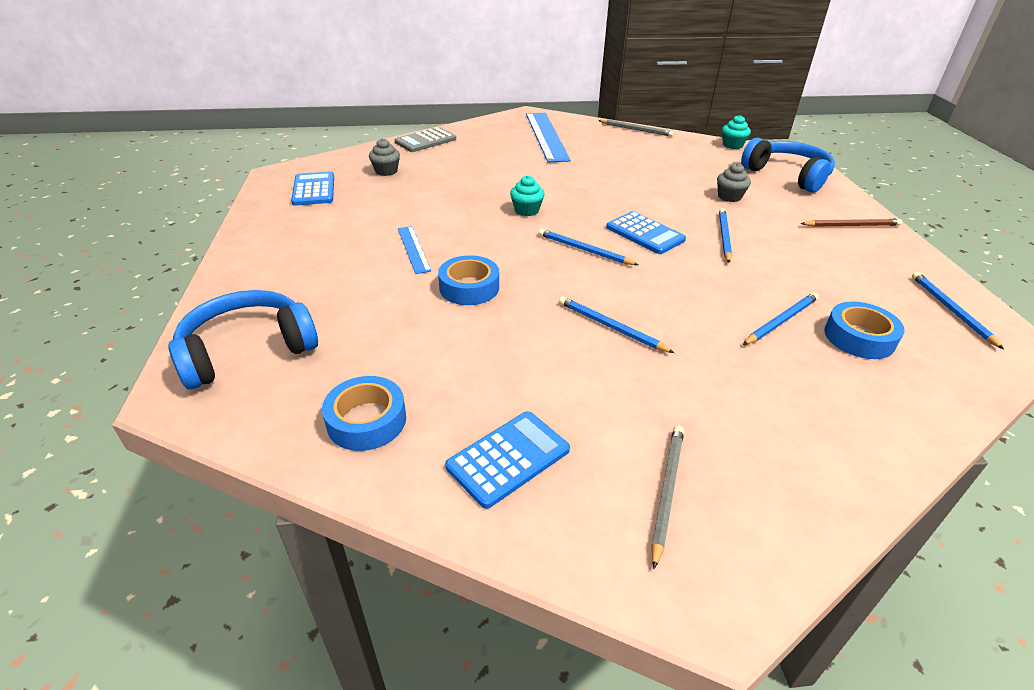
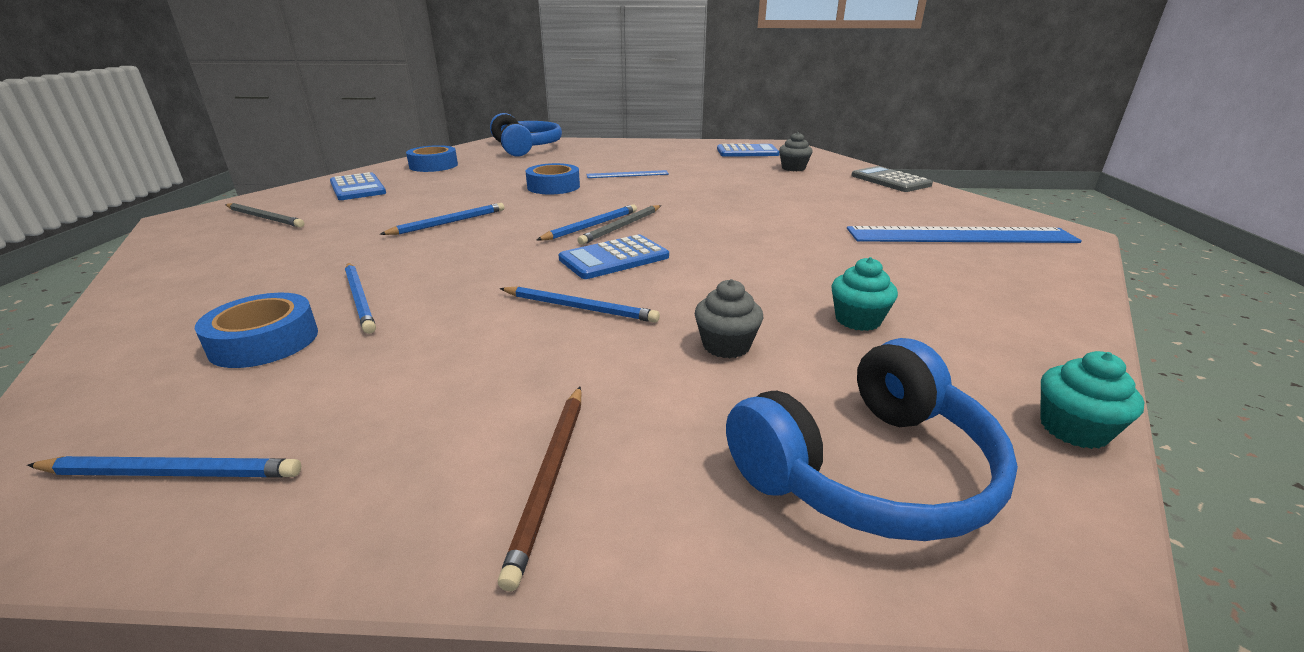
camera: 100 degrees right, 10 degrees down
turquoise cupcake [510,175,544,216] -> turquoise cupcake moved to [831,257,898,331]
grey pencil [598,120,674,136] -> grey pencil moved to [577,205,661,245]

